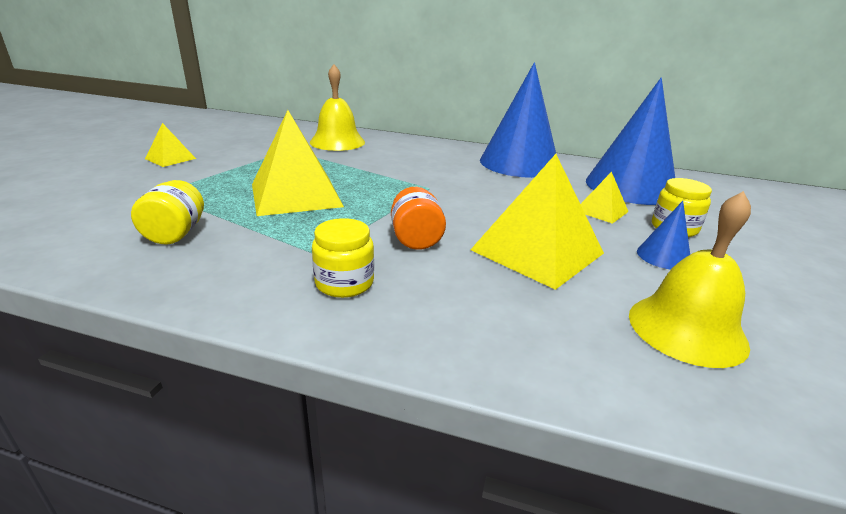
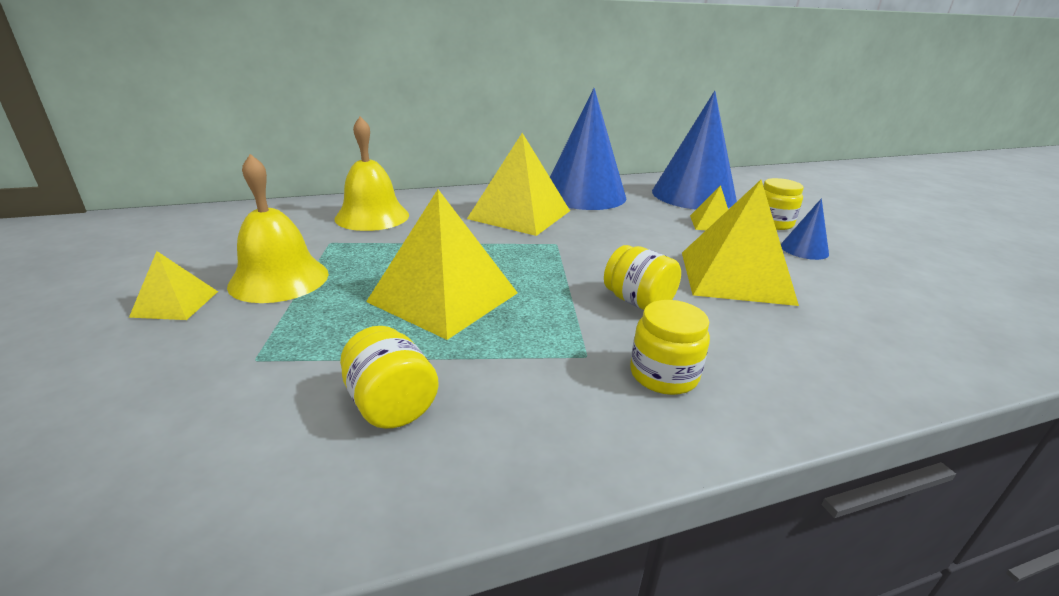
camera: 35 degrees left, 0 degrees up
orange jar [391,187,446,250] -> yellow jar [604,245,681,310]
yellow bell [629,191,751,368] -> yellow bell moved to [227,154,329,303]
none -> yellow pyramid [467,133,570,236]

